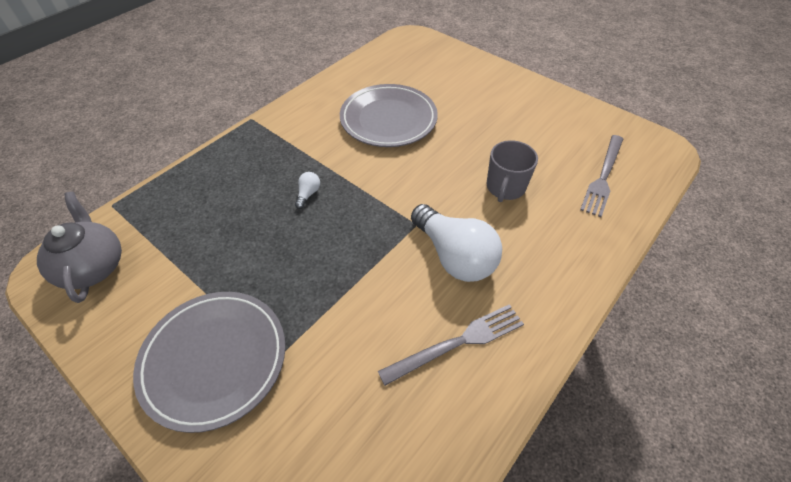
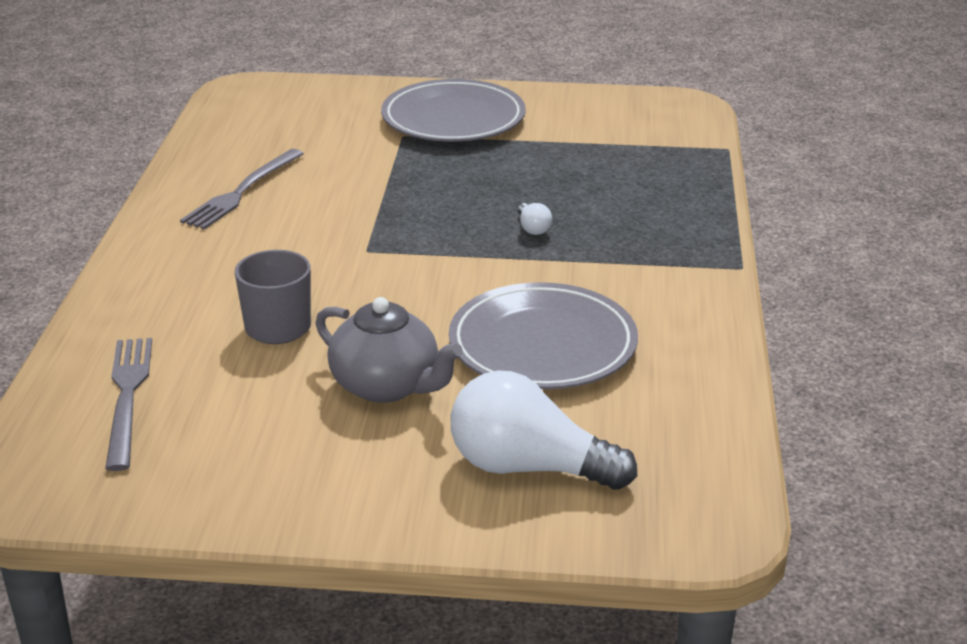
camera: 145 degrees right, 20 degrees down
grey teapot [37,192,122,303] -> grey teapot moved to [315,297,463,403]
white light bulb [411,204,502,282] -> white light bulb moved to [451,370,637,490]

